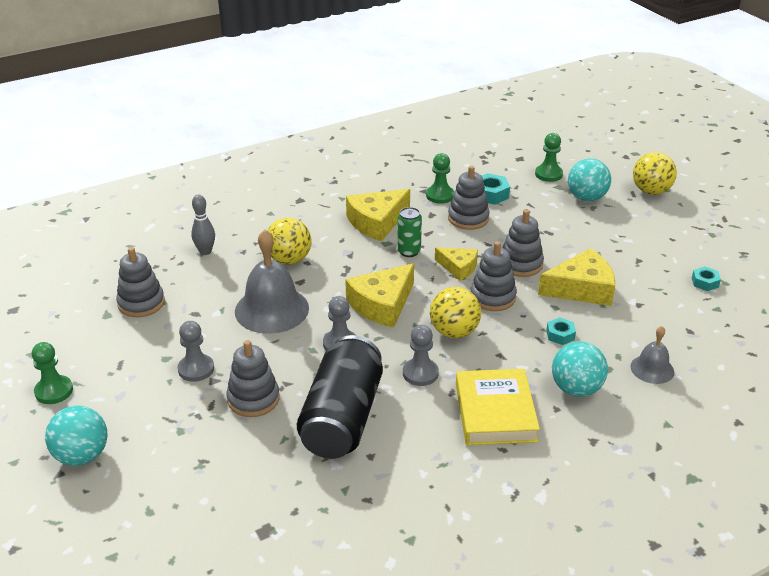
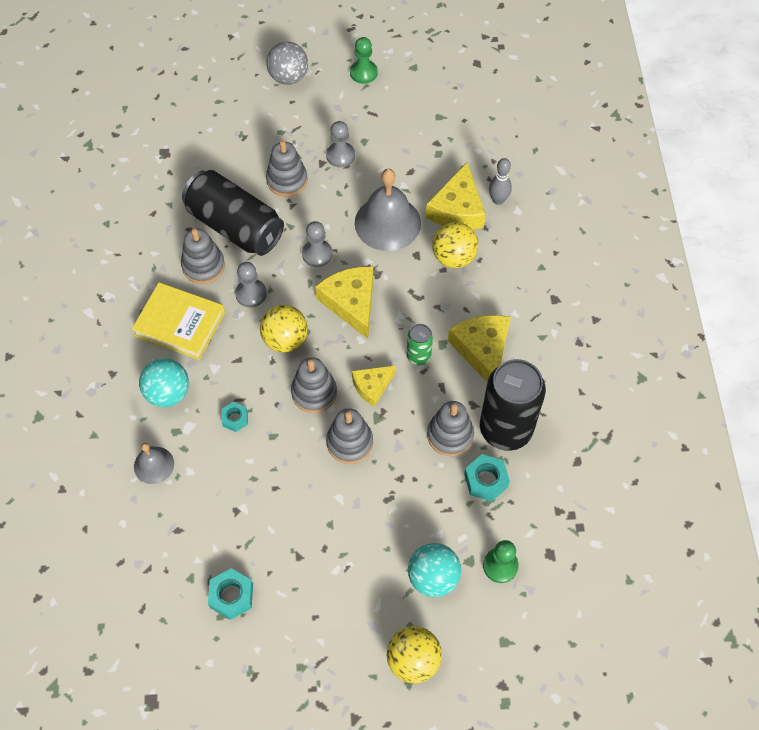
camera: 115 degrees right, 25 degrees up
turquoise ball [45,405,108,466] -> grey ball [266,42,308,85]
grey stacking toy [116,247,165,317] -> grey stacking toy moved to [181,228,225,284]
green pawn [426,153,454,204] -> black can [480,359,546,451]
yellow cheese [538,248,615,306] -> yellow cheese moved to [426,162,486,230]
turquoise nut [692,266,721,291] -> turquoise nut [208,568,253,620], size x1.53

